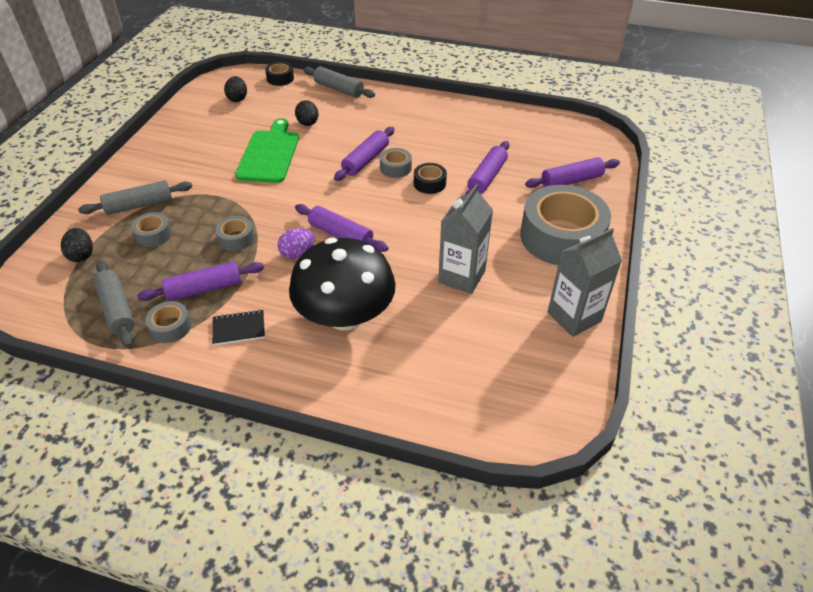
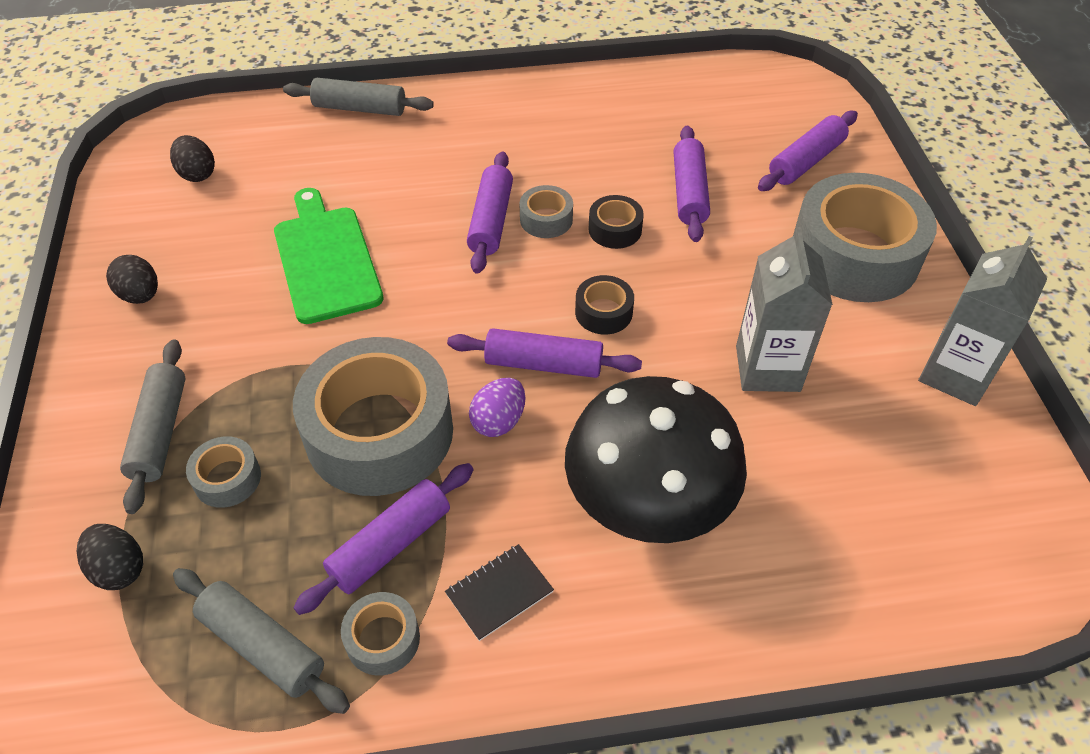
camera: 25 degrees left, 5 degrees up
grey rolling pin [78,180,192,215] -> grey rolling pin turned 45 degrees counterclockwise [120,339,186,514]
grey tape [216,216,255,251] -> grey tape [293,337,453,496], size x2.32
black tape [265,62,294,86] -> black tape moved to [575,275,634,334]
black egg [295,100,318,126] -> black egg moved to [106,255,158,304]

